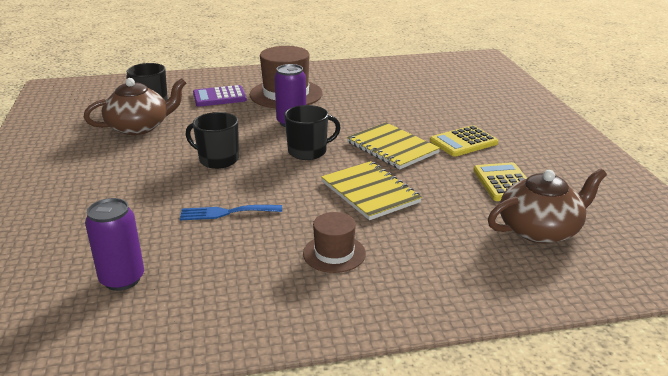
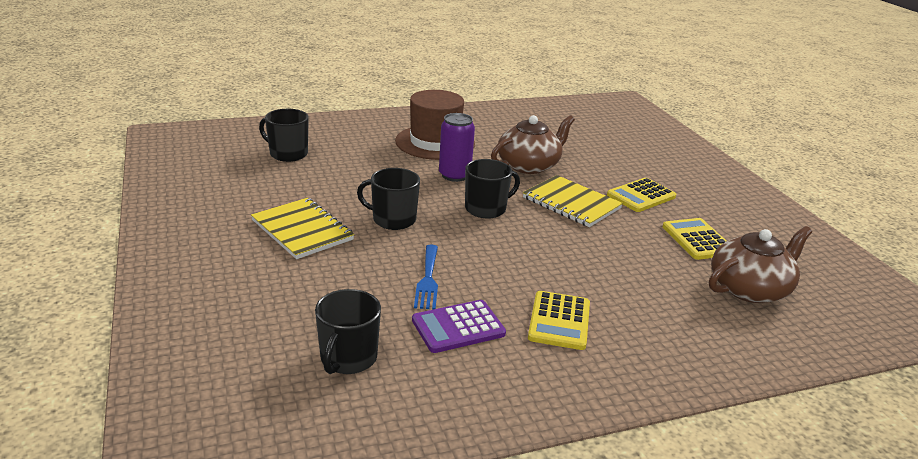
camera: 10 degrees left, 0 degrees up
brown teapot [84,78,186,135] -> brown teapot moved to [491,115,575,174]
purple can [85,198,144,291] -> black mug [315,289,381,374]
blue fork [180,205,282,220] -> blue fork turned 75 degrees counterclockwise [414,245,438,310]
purple calculator [193,85,247,107] -> purple calculator moved to [412,300,506,353]
brown hat [303,212,366,273] -> yellow calculator [528,291,590,350]
yellow notebook [321,161,422,220] -> yellow notebook moved to [251,198,354,259]

